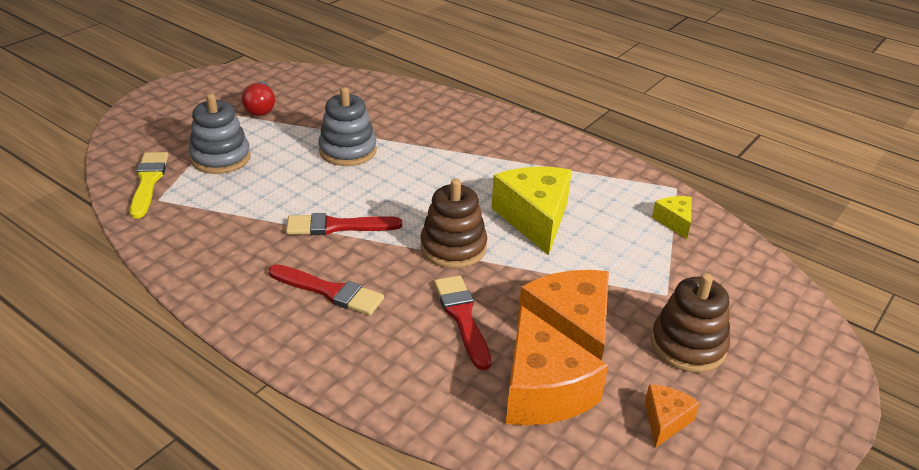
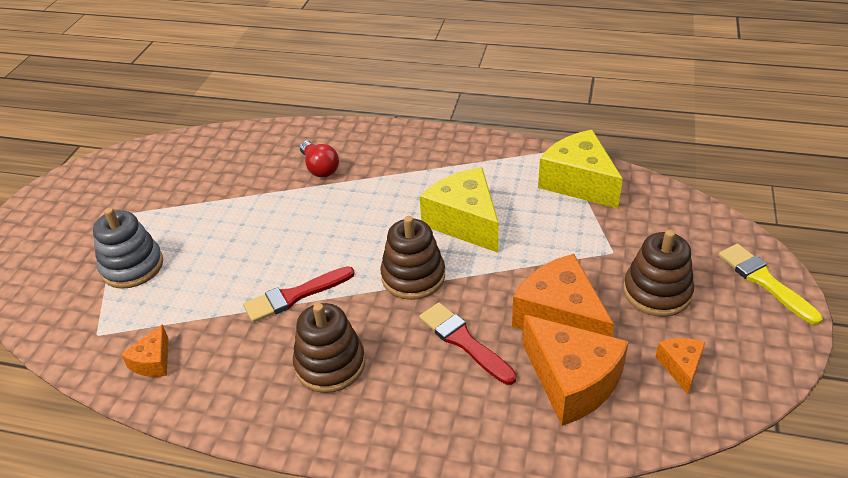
camera: 20 degrees left, 5 degrees up
yellow brush [130,152,169,219] -> yellow brush moved to [718,244,823,325]
red light bulb [242,81,275,116] -> red light bulb moved to [300,141,339,177]
red brush [268,264,384,315] -> brown stacking toy [293,303,365,393]
grey stacking toy [318,87,377,166] -> none
yellow cheese [652,196,692,239] -> yellow cheese [538,130,623,209], size x2.02
none -> orange cheese [121,324,168,377]

